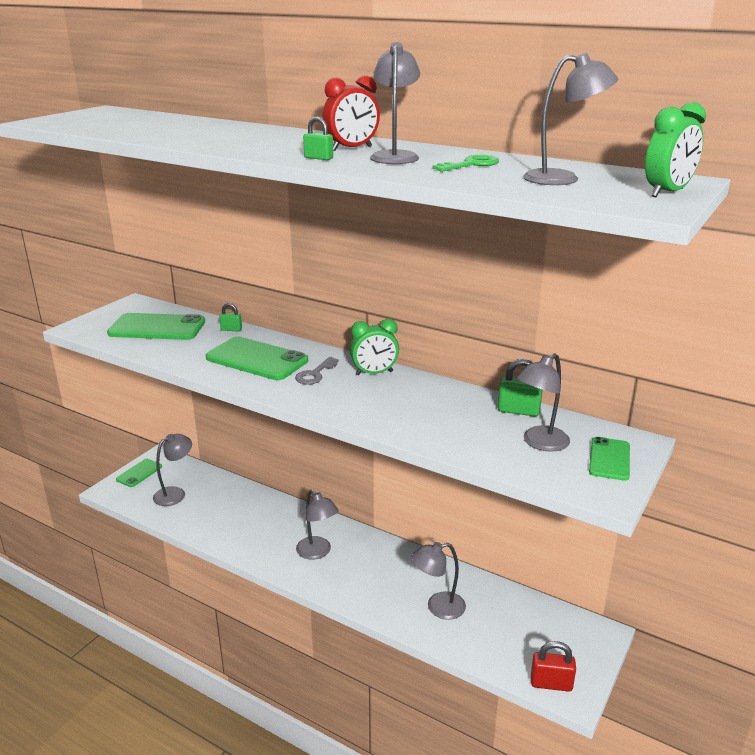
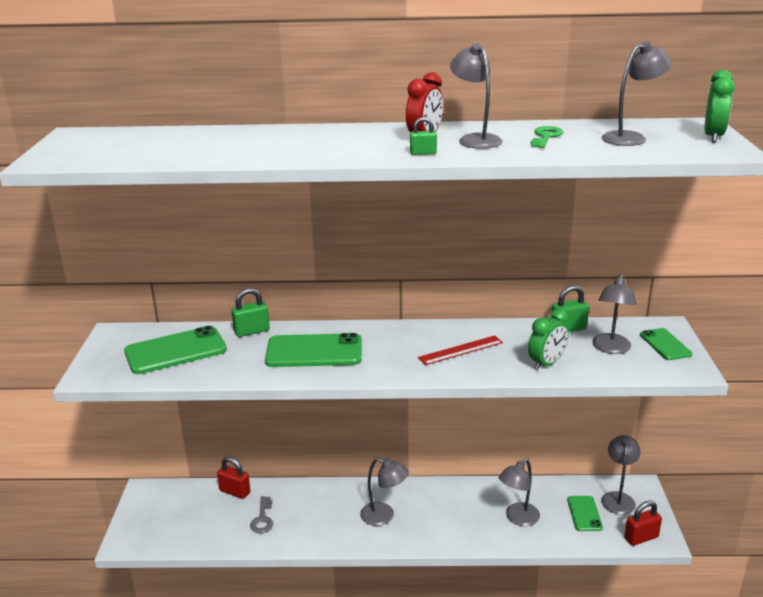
camera: 30 degrees left, 0 degrees up
green phone [116,459,162,487] -> green phone moved to [567,496,603,531]
grey lamp [153,434,192,506] -> grey lamp moved to [601,435,641,515]
green padlock [219,303,242,331] -> green padlock [231,288,270,337], size x1.64
grey key [295,357,339,385] -> grey key moved to [250,496,273,533]
green clock [350,319,399,375] -> green clock moved to [528,308,569,371]
none -> red padlock [217,457,251,499]
none -> red ruler [418,335,503,365]

